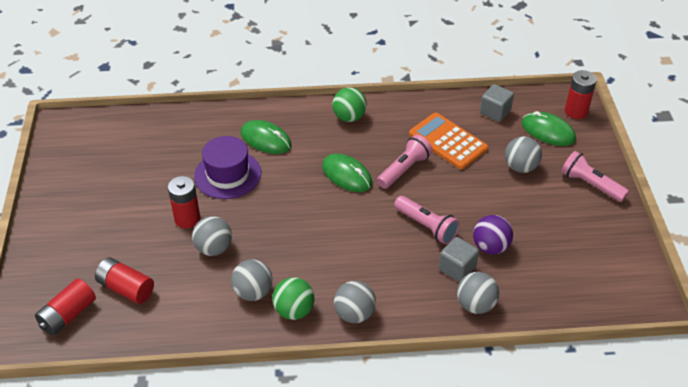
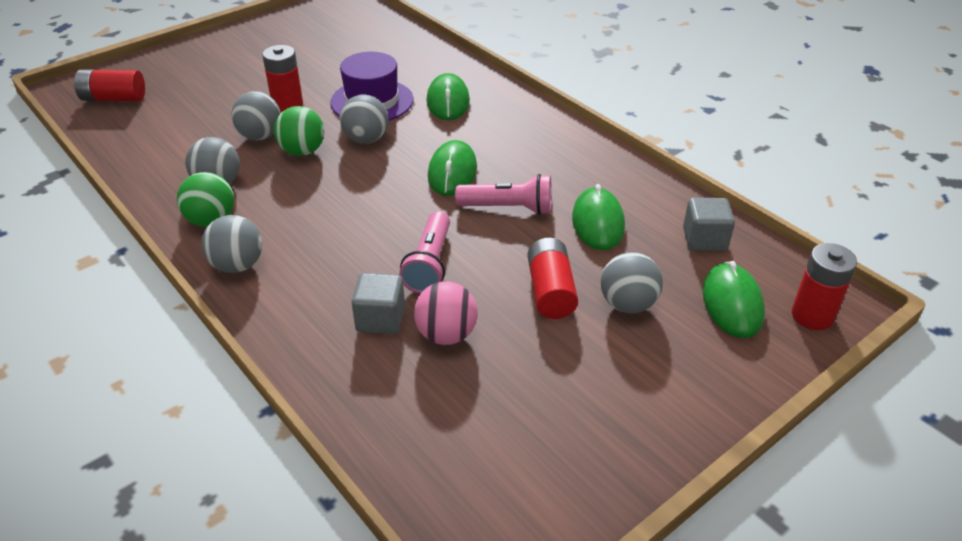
camera: 55 degrees right, 5 degrees down
red battery [95,257,154,304] -> red battery moved to [528,238,578,319]
green ball [332,87,367,122] -> green ball moved to [274,106,324,156]
orange calculator [409,113,488,169] -> green mouse [572,184,625,250]
grey ball [457,272,499,314] -> grey ball moved to [340,94,389,144]
purple ball [473,215,513,254] -> pink ball [414,281,478,345]
pink flashlight [561,151,629,202] -> none

